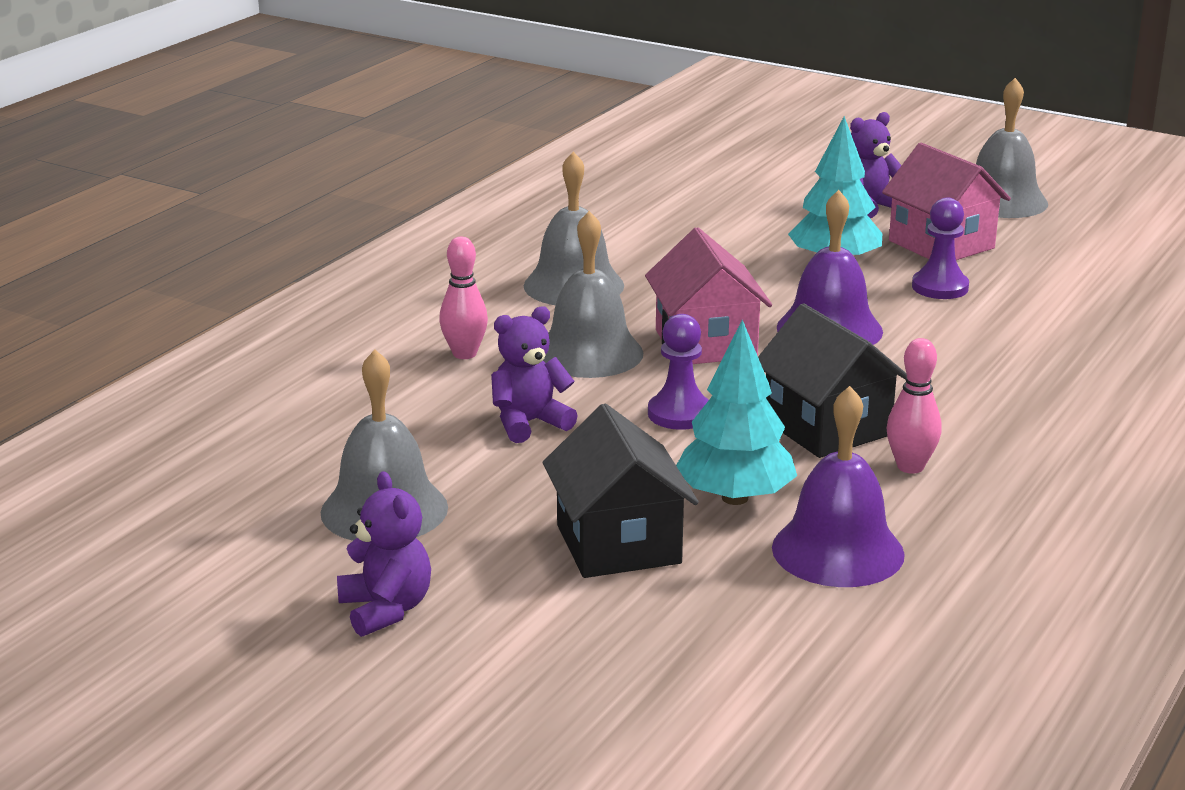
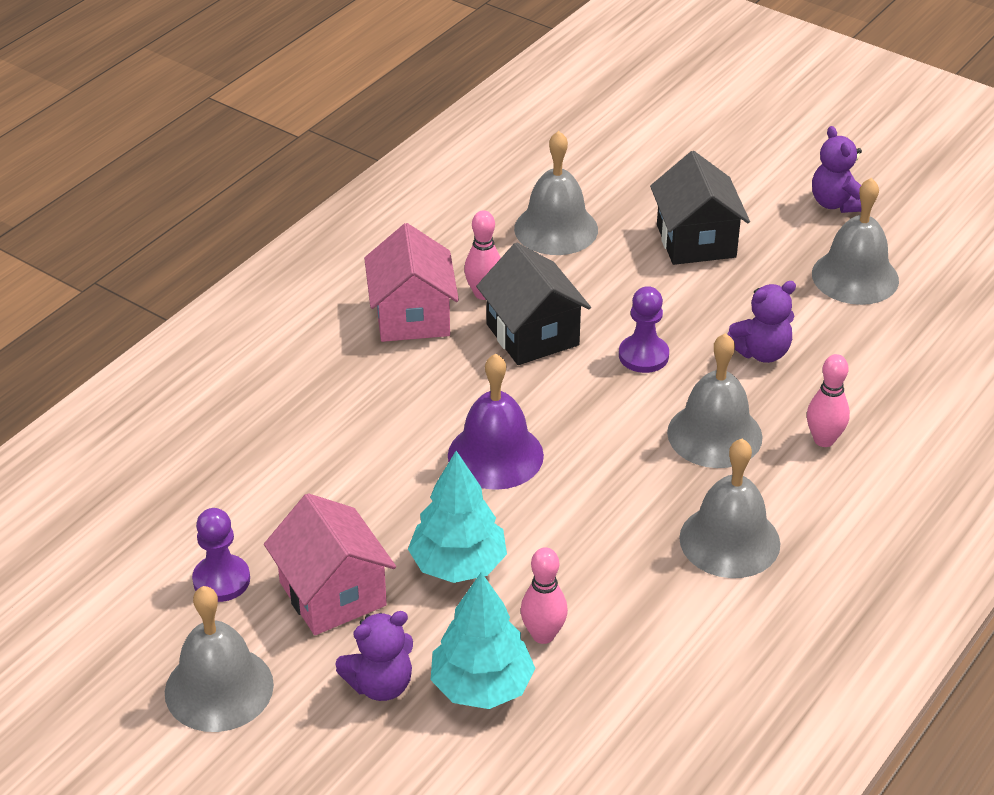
camera: 175 degrees left, 15 degrees up
pink house [645,227,772,364] -> pink house moved to [364,223,459,342]
turquoise tree [676,320,797,505] -> turquoise tree moved to [431,572,536,709]
purple bell [772,386,905,587] -> grey bell [514,131,598,255]
purple pawn [912,198,969,299] -> purple pawn moved to [192,508,250,602]
none -> pink bowling pin [520,547,568,644]

